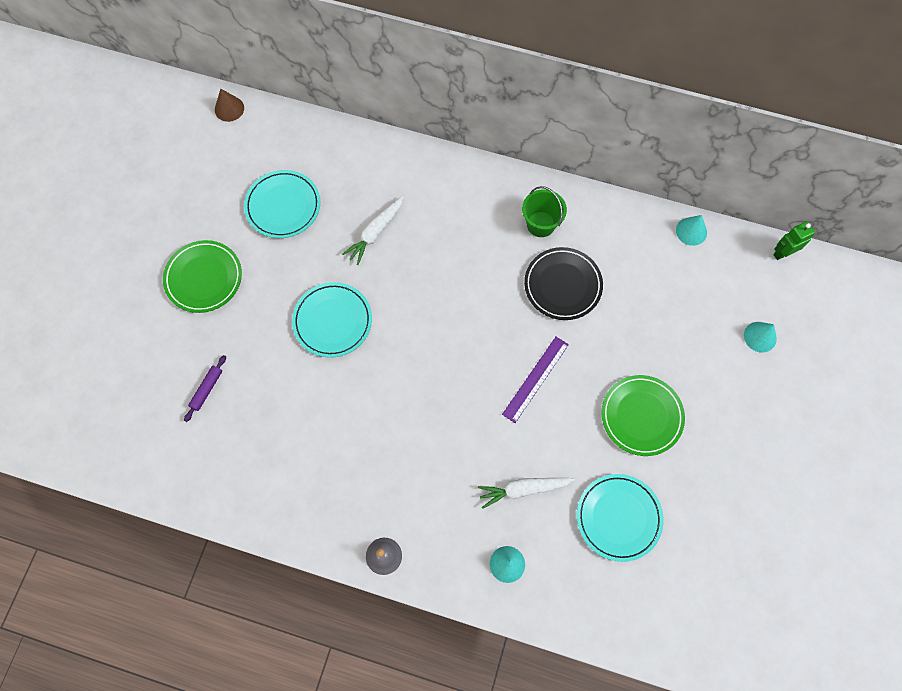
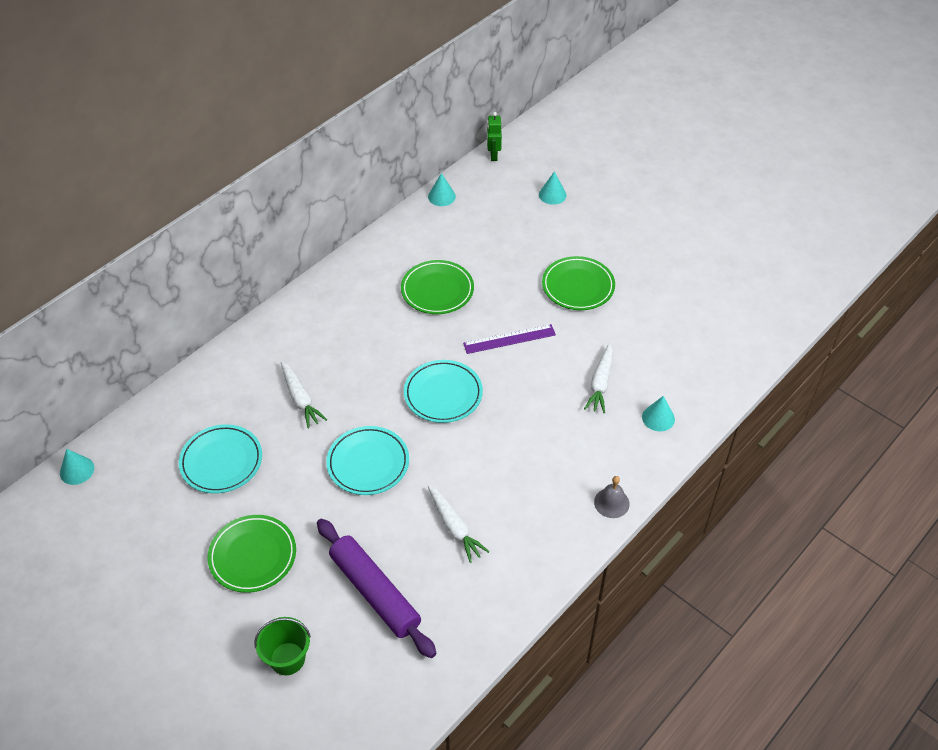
camera: 65 degrees left, 20 degrees down
purple rolling pin [184,355,226,422] -> purple rolling pin [317,519,437,658], size x2.31
brown cone [215,89,244,122] -> turquoise cone [60,449,94,485]
purple ruler [502,337,569,423] -> purple ruler turned 75 degrees counterclockwise [463,324,556,354]
green bucket [522,186,567,237] -> green bucket moved to [254,617,311,675]
black plate [524,247,603,320] -> green plate [401,260,474,314]
turquoise plate [577,474,663,562] -> turquoise plate moved to [404,360,483,423]
none -> white carrot [428,485,490,563]

